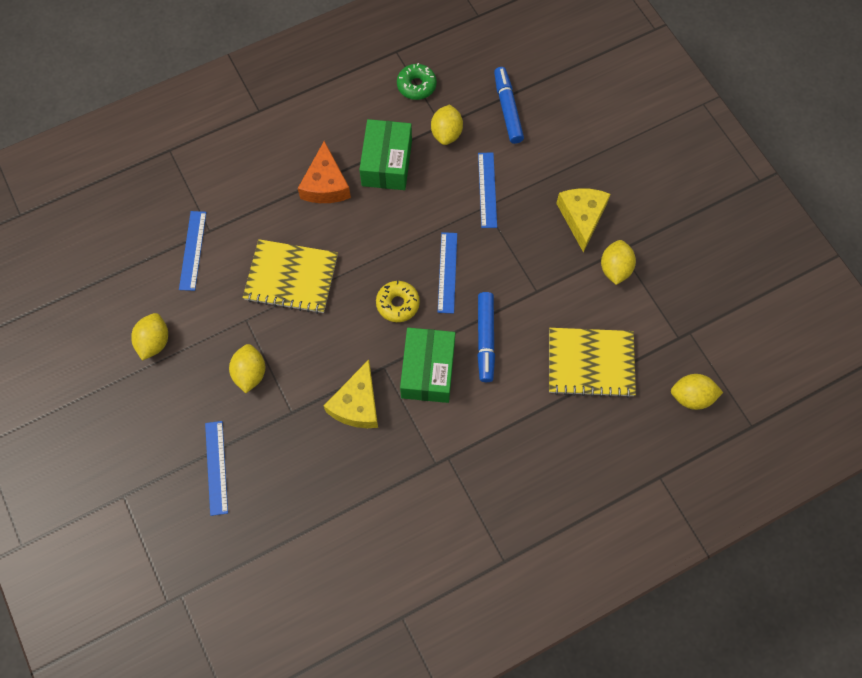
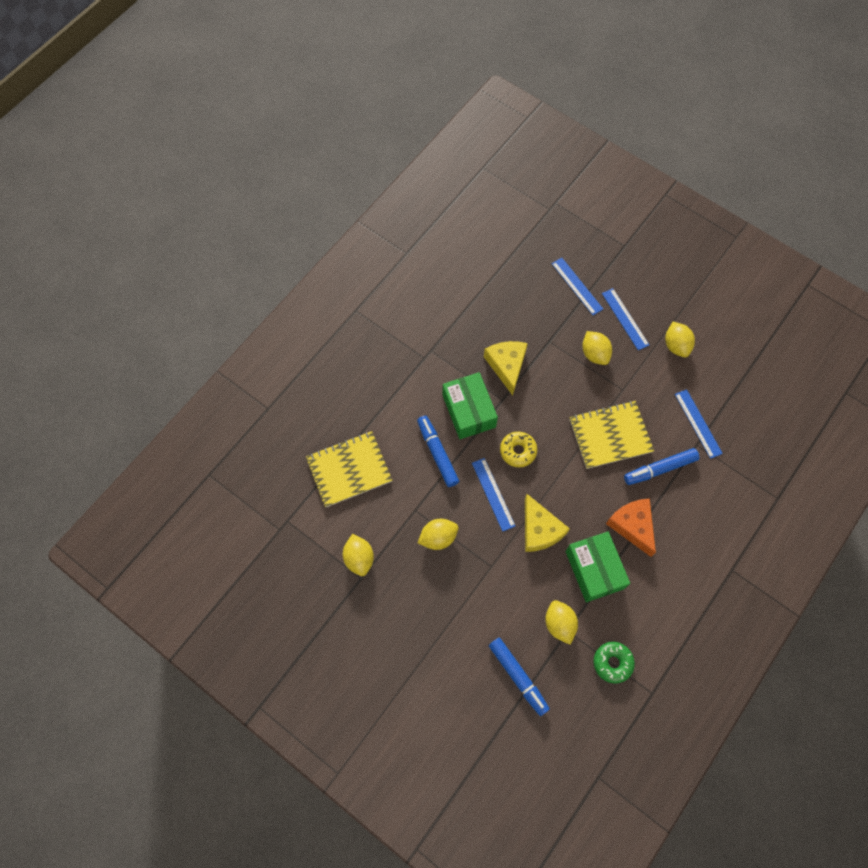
camera: 155 degrees right, 0 degrees up
blue ruler [478,153,497,228] -> blue ruler moved to [602,288,649,350]
yellow cheese [556,188,611,252] -> yellow cheese moved to [525,494,570,552]
yellow lemon [671,374,723,410] -> yellow lemon moved to [418,519,459,550]
none -> blue marker [624,448,699,485]

